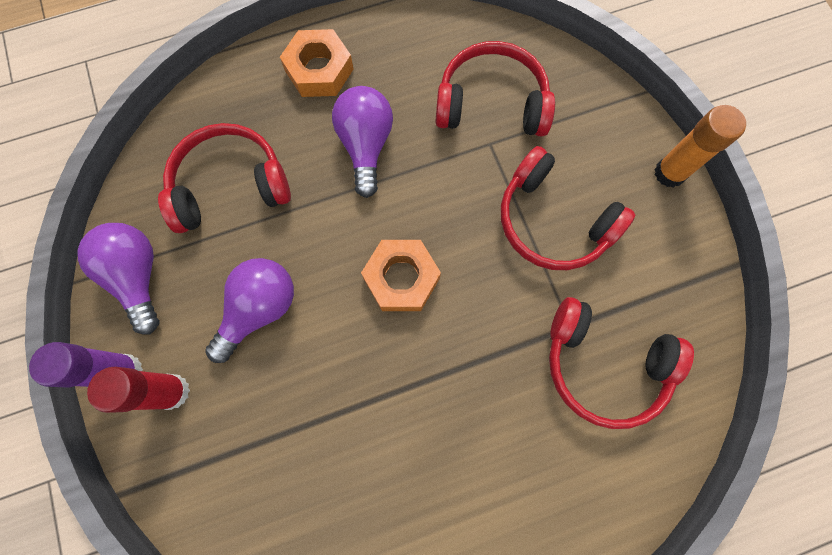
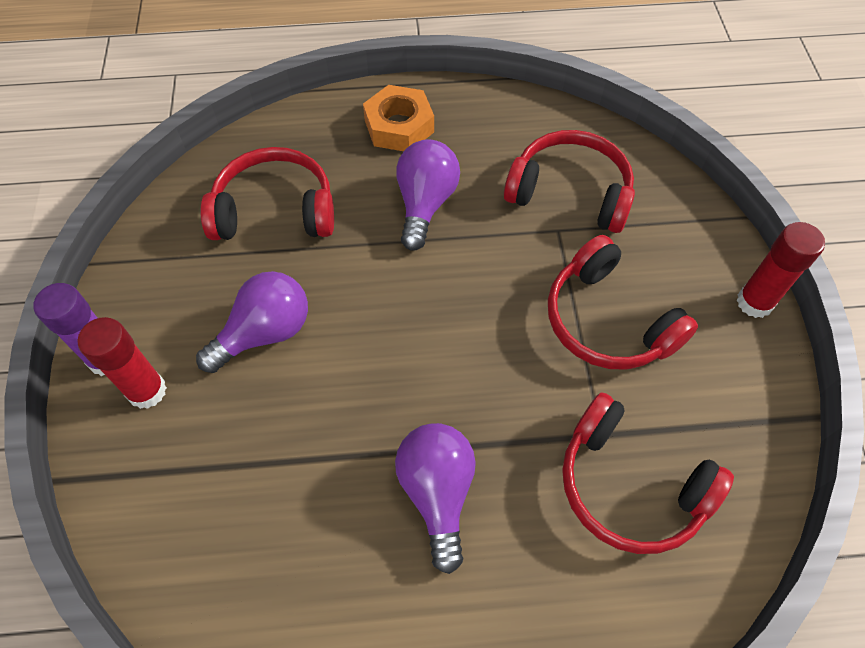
camera: 15 degrees right, 15 degrees down
purple light bulb [78,223,159,334] -> purple light bulb moved to [395,423,476,574]
orange nut [361,240,441,311] -> none
orange glue stick [654,105,746,188] -> red glue stick [737,222,825,318]

